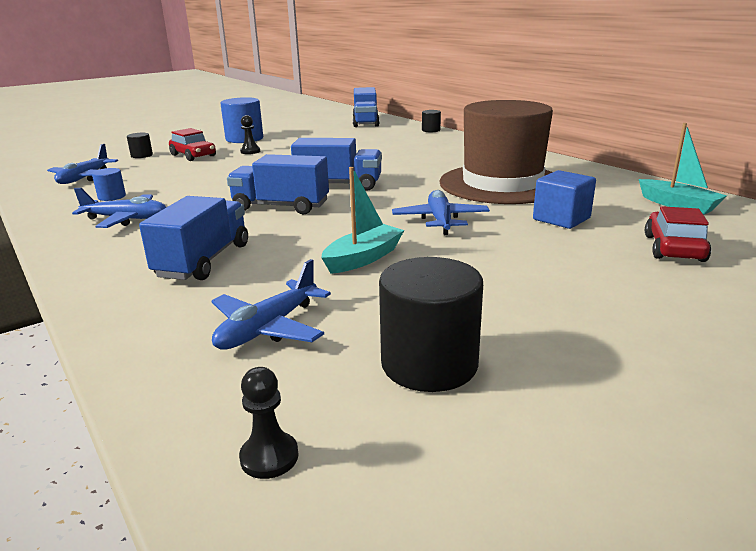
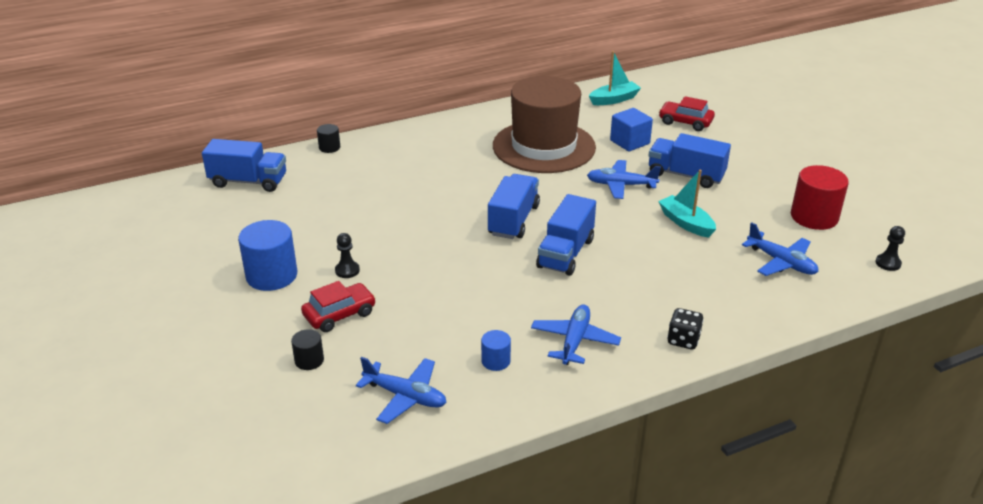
camera: 80 degrees left, 10 degrees up
blue truck [139,196,248,280] -> blue truck moved to [649,133,731,188]
black cylinder [379,257,483,392] -> red cylinder [791,165,849,230]
none -> black dice [667,308,704,349]

